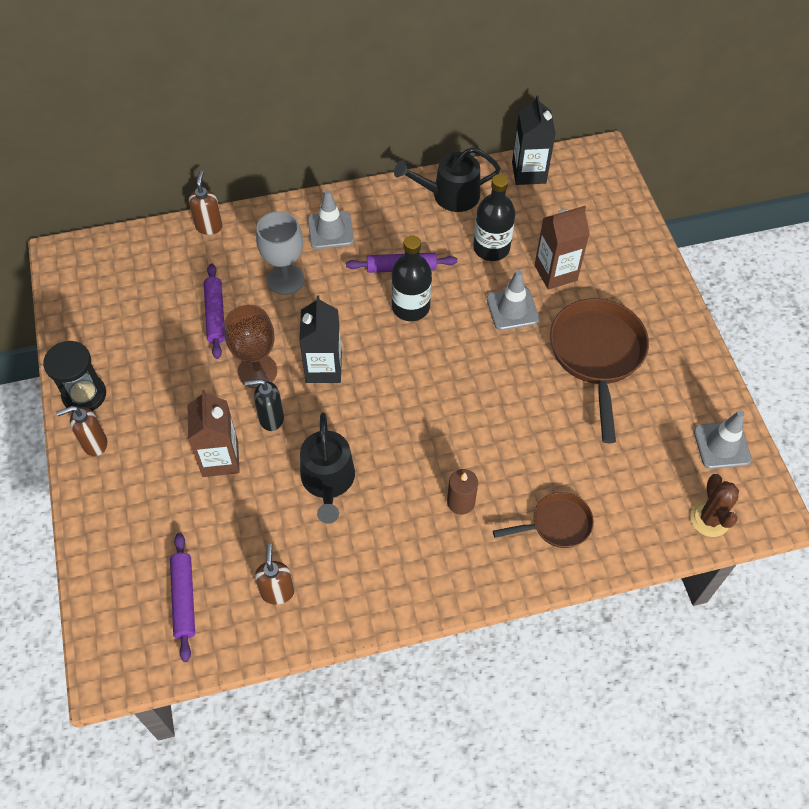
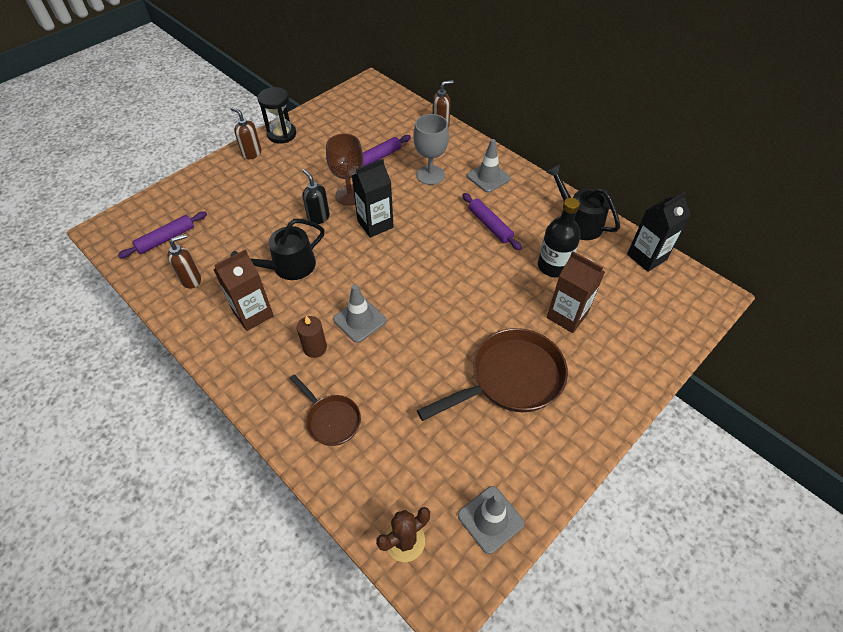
camera: 60 degrees right, 5 degrees down
brown carton [188,390,240,477] -> brown carton moved to [213,249,274,331]
black bottle [391,235,432,321] -> none
grey traffic cone [487,270,539,330] -> grey traffic cone moved to [333,284,386,343]

